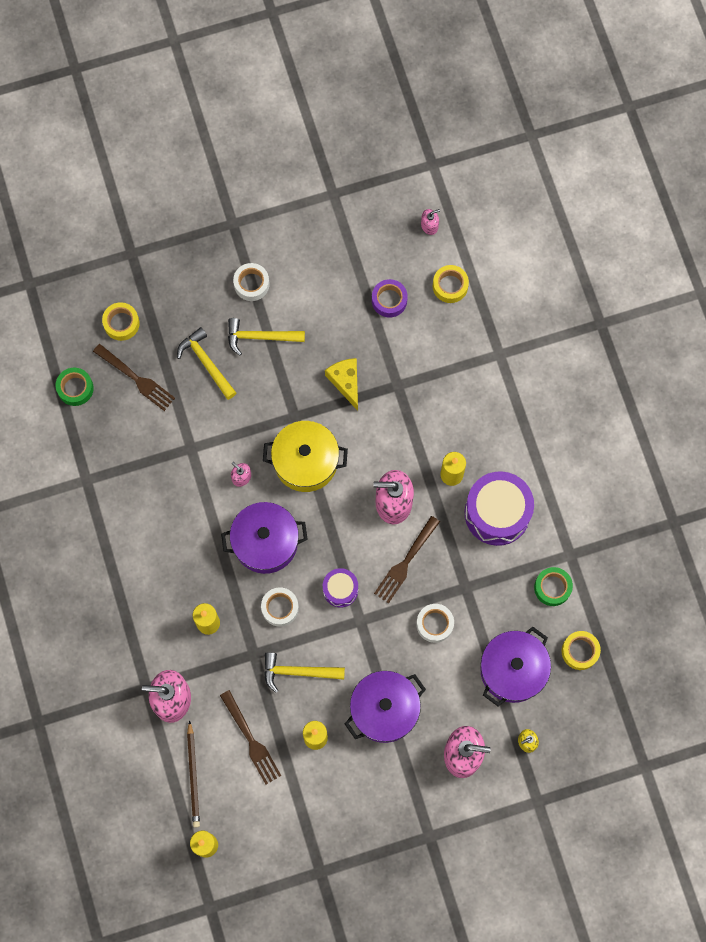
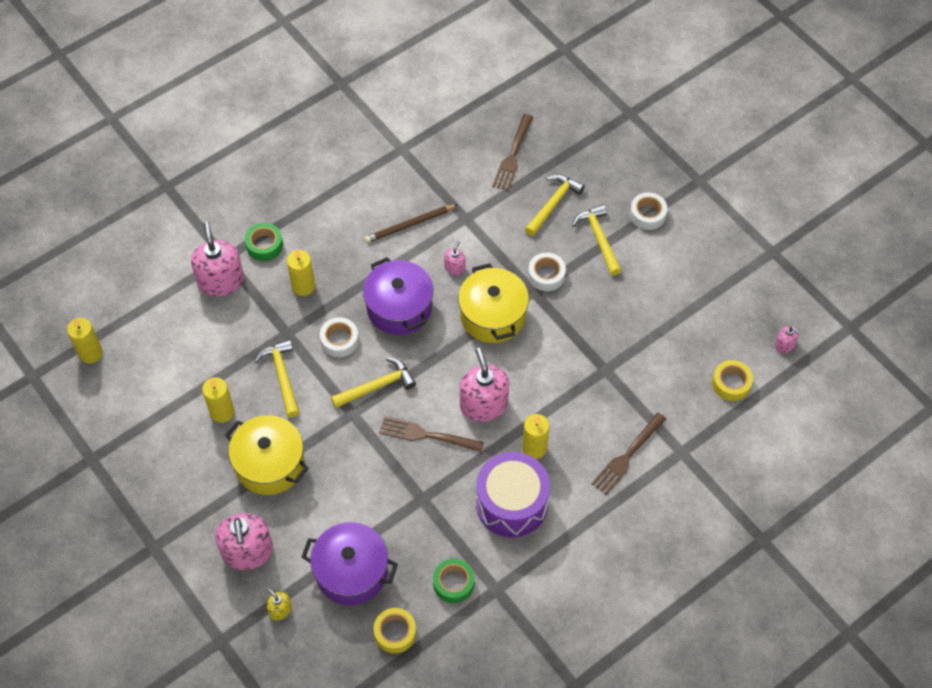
camera: 70 degrees right, 15 degrees down
green tape [56,368,94,406] -> green tape moved to [245,223,283,261]
yellow tape [102,302,140,341] -> none
brown pencil [187,720,200,827] -> brown pencil moved to [365,204,458,243]
brown fork [220,690,281,784] -> brown fork moved to [591,413,666,495]
purple drum [323,568,358,607] -> yellow hammer [331,357,416,408]
yellow cheese [325,358,358,411] -> none
purple pot [345,671,426,743] -> yellow pot [225,415,309,495]
purple tape [372,279,408,317] -> none
white tape [416,604,454,643] -> white tape moved to [528,253,566,291]

